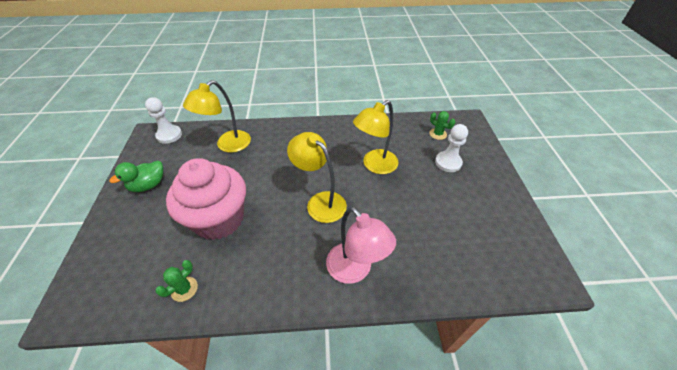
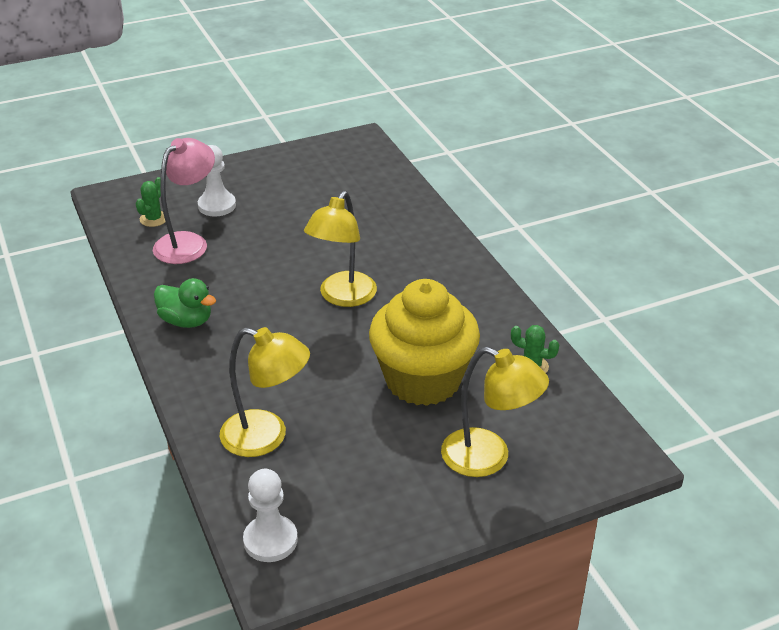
camera: 110 degrees left, 10 degrees down
green duck [109,160,163,192] -> green duck moved to [154,278,216,328]
pink cupcake [166,158,246,240] -> yellow cupcake [369,279,480,406]
pink lamp [326,206,396,284] -> pink lamp moved to [153,138,215,264]
yellow lamp [353,100,398,174] -> yellow lamp moved to [441,347,549,477]

